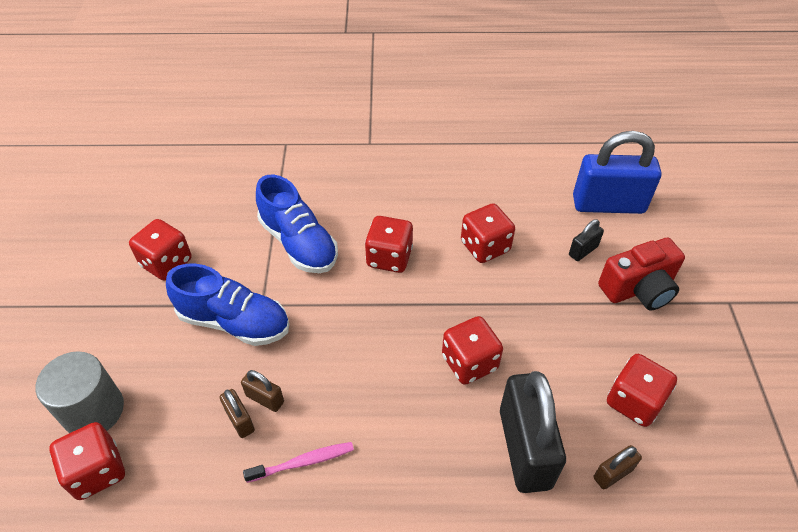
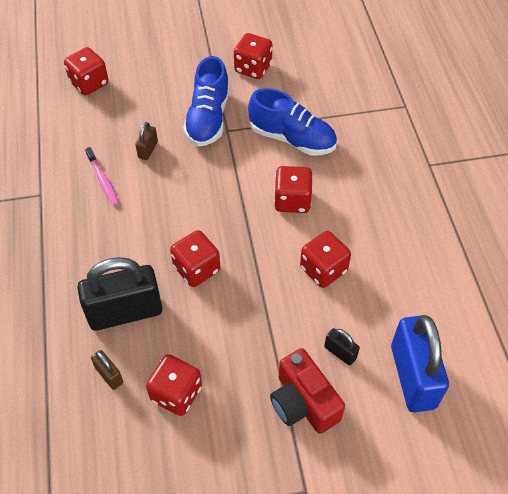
camera: 80 degrees right, 5 degrees up
grey cylinder [36,351,124,433] -> none
brown padlock [220,389,255,438] -> none
blue shoe [256,175,338,273] -> blue shoe turned 105 degrees counterclockwise [248,88,337,155]

